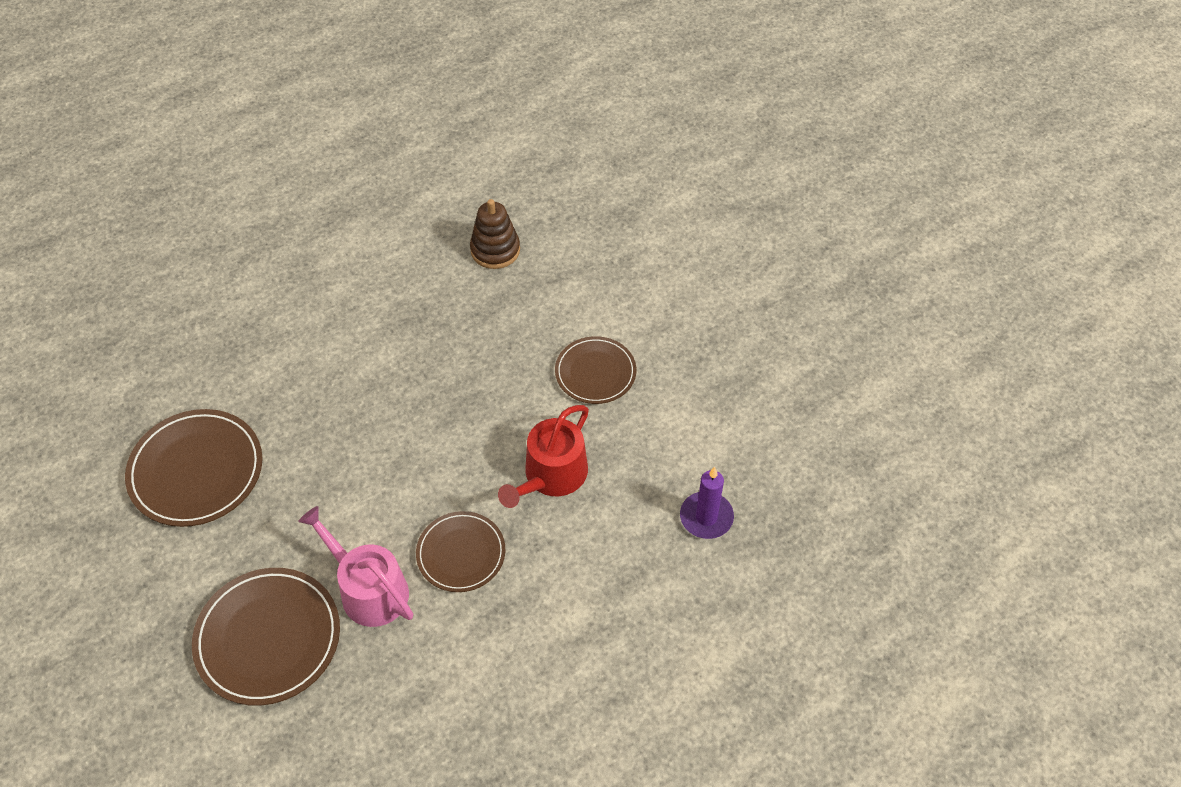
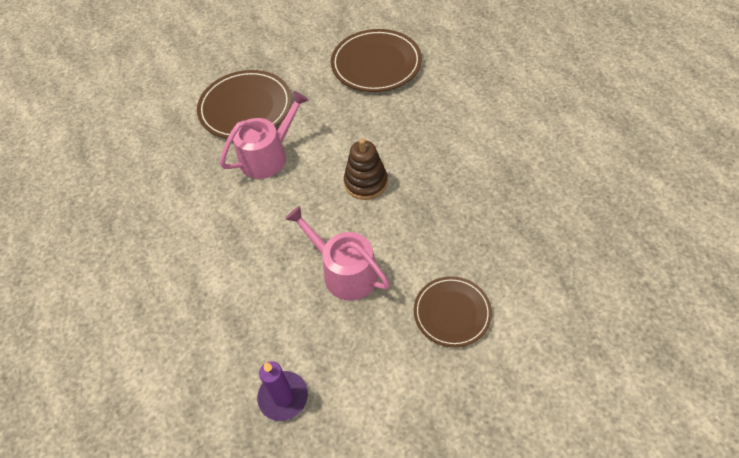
camera: 100 degrees right, 0 degrees up
brown plate [416,511,505,592] -> none
brown stacking toy [470,199,520,269] -> brown stacking toy moved to [344,138,388,200]
red watering can [498,405,589,508] -> pink watering can [285,206,390,301]

